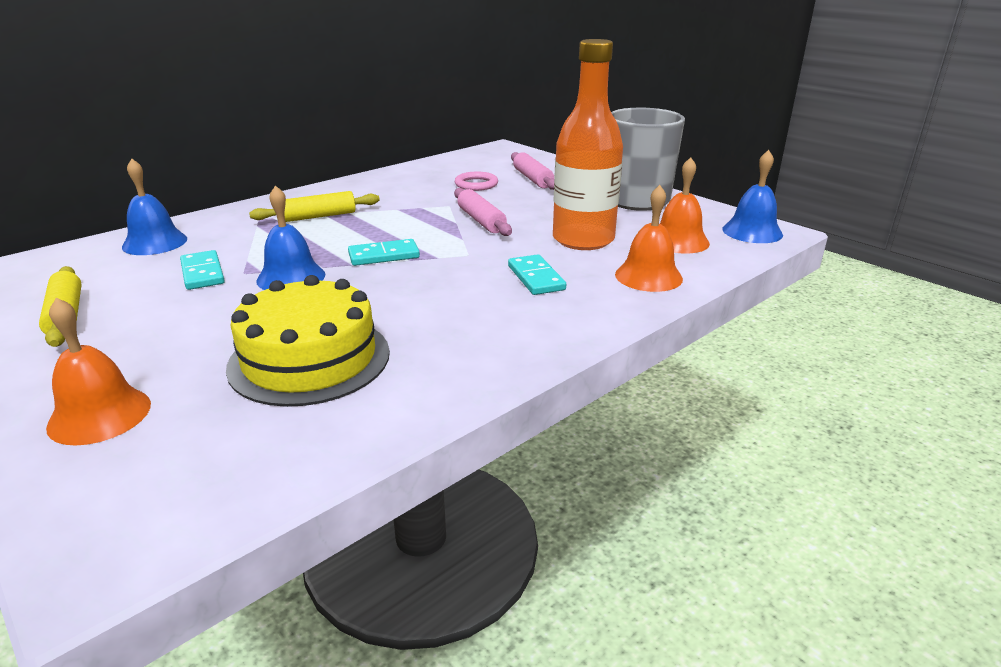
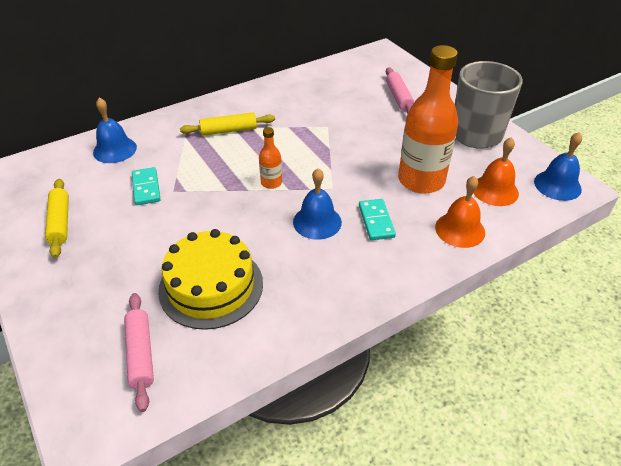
camera: 10 degrees right, 15 degrees up
orange bell [46,297,151,445] -> none
blue bell [256,185,326,290] -> blue bell moved to [293,168,342,240]
turquoise domino [348,239,420,266] -> orange bottle [259,127,282,189]
pink rolling pin [454,188,512,236] -> pink rolling pin moved to [124,293,154,412]
pink ring [455,172,498,191] -> none

